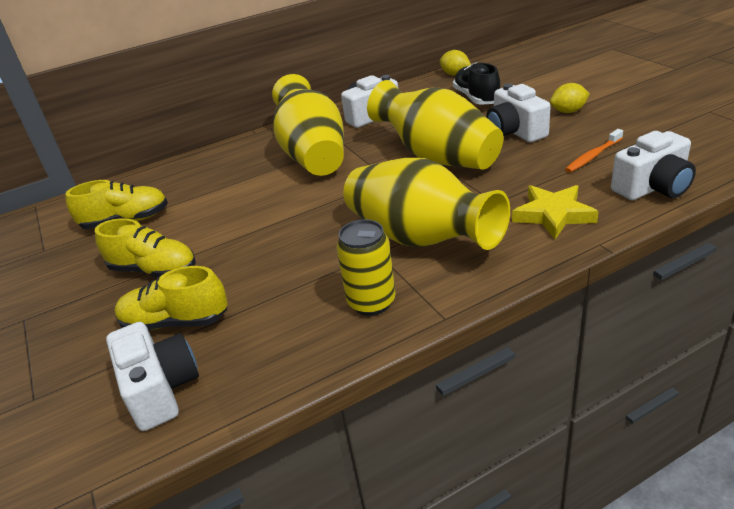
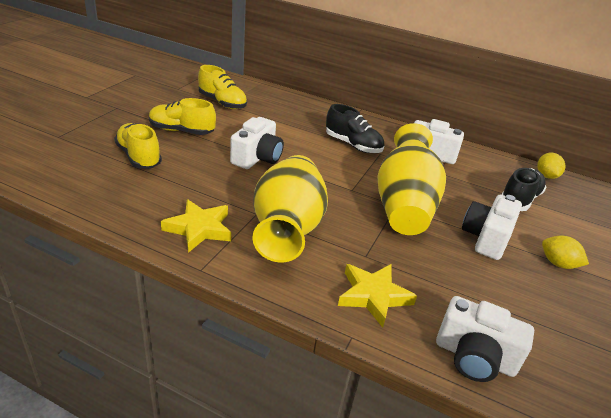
camera: 45 degrees right, 0 degrees up
yellow shoe [95,219,196,278] -> yellow shoe turned 120 degrees clockwise [149,98,216,135]
white camera [106,322,199,431] -> white camera moved to [230,117,284,169]
yellow vase [272,74,344,176] -> black shoe [326,104,384,153]
yellow can [337,219,396,316] -> yellow star [161,199,231,253]
orange toothbrush [565,129,623,173] -> none

